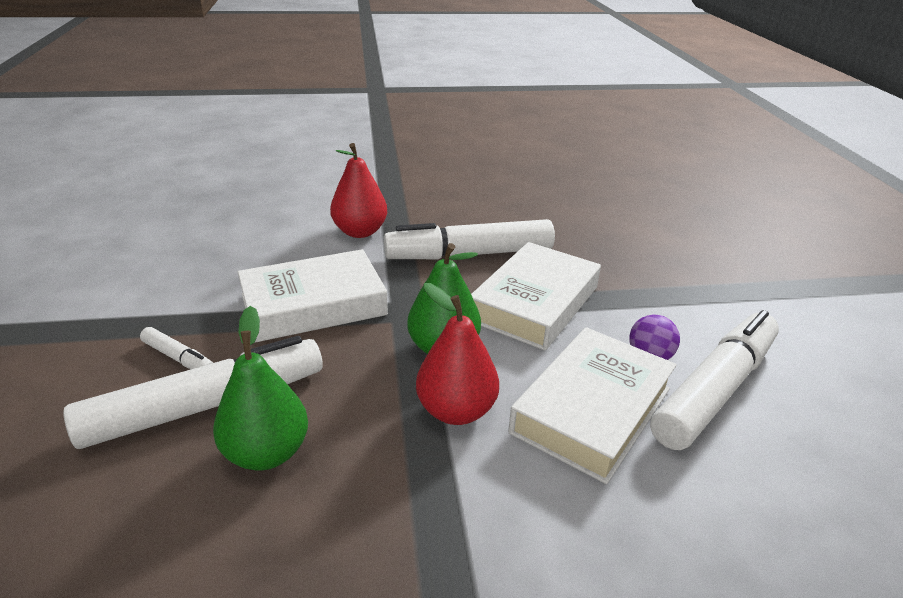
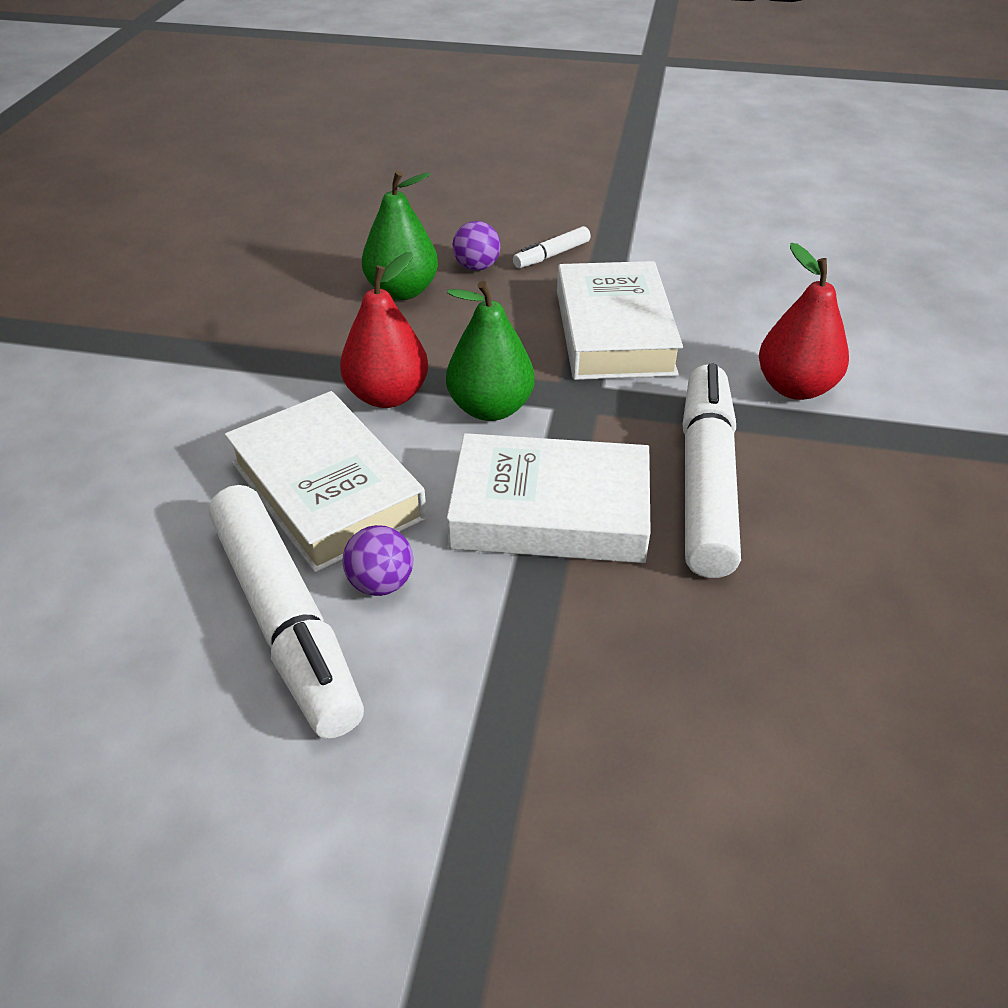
camera: 110 degrees right, 10 degrees up
white marker [63,336,323,449] -> purple ball [453,221,500,271]
white book [471,242,601,351] -> white book turned 45 degrees counterclockwise [447,433,651,563]

